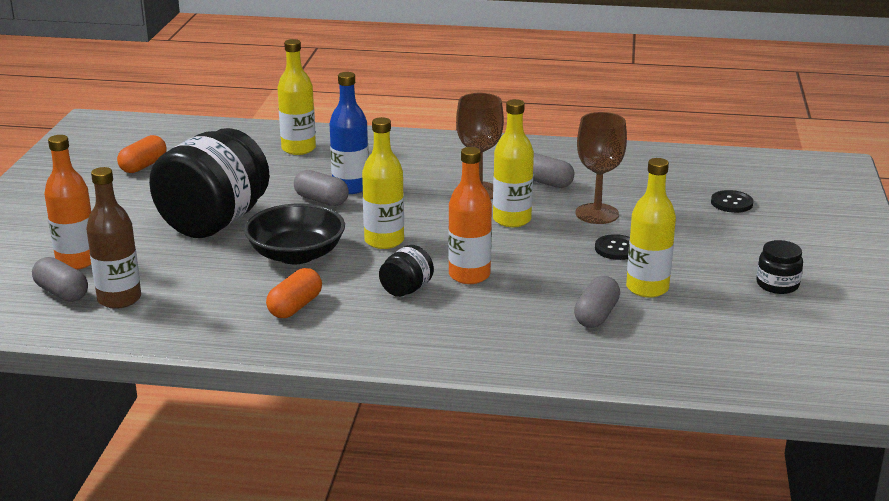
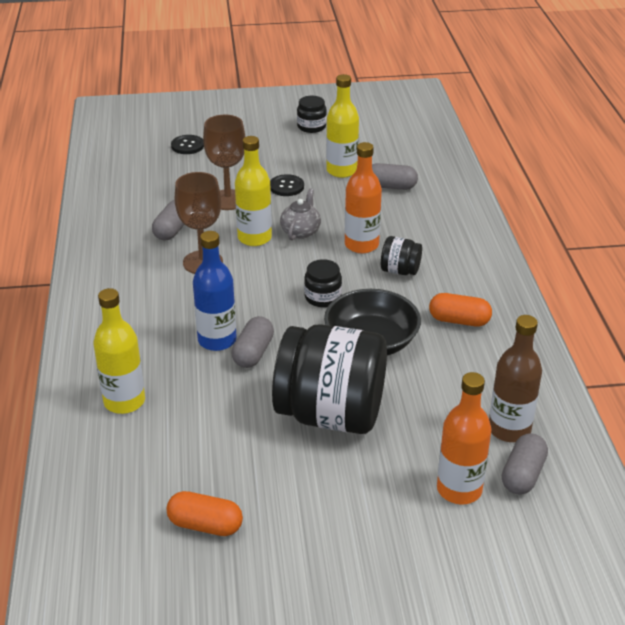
camera: 105 degrees left, 10 degrees up
yellow bottle [362,117,404,249] -> black jar [304,259,342,307]
none -> grey teapot [280,188,321,240]

